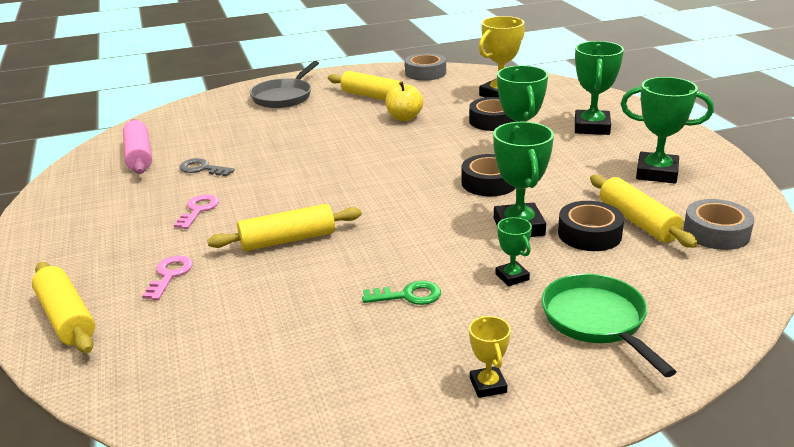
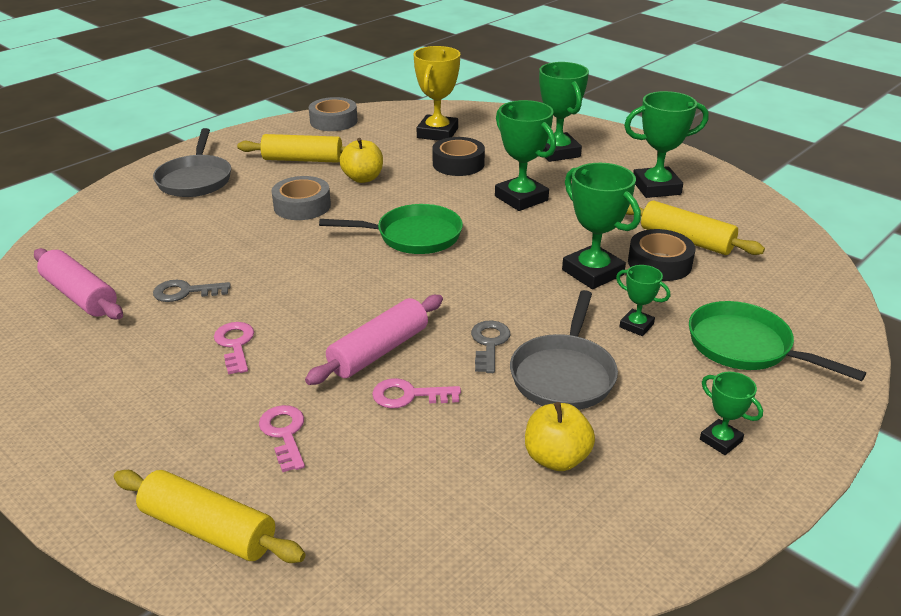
camera: 30 degrees left, 5 degrees up
yellow rolling pin [207,204,362,251] -> pink rolling pin [305,295,443,385]
green key [362,281,441,305] -> grey pan [510,290,618,410]
black tape [461,154,515,196] -> none
yellow trophy [469,316,511,398] -> green trophy [700,372,763,455]
grey tape [684,199,755,250] -> grey tape moved to [271,176,331,220]
none -> green pan [319,204,463,254]
none -> pink key [372,378,461,408]
none -> grey key [471,320,510,373]
none -> yellow apple [525,402,595,471]

